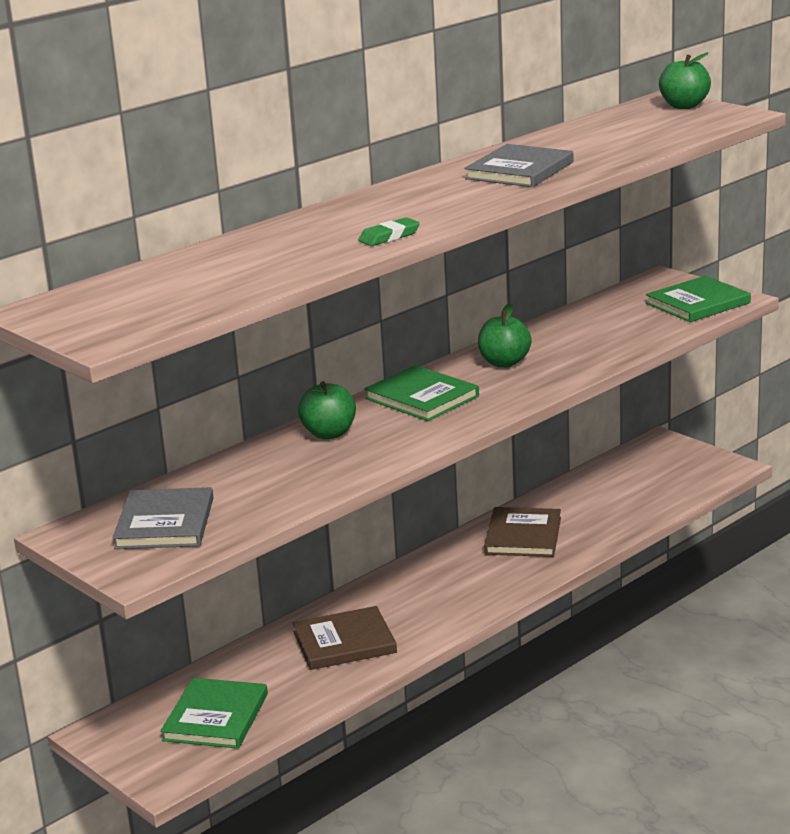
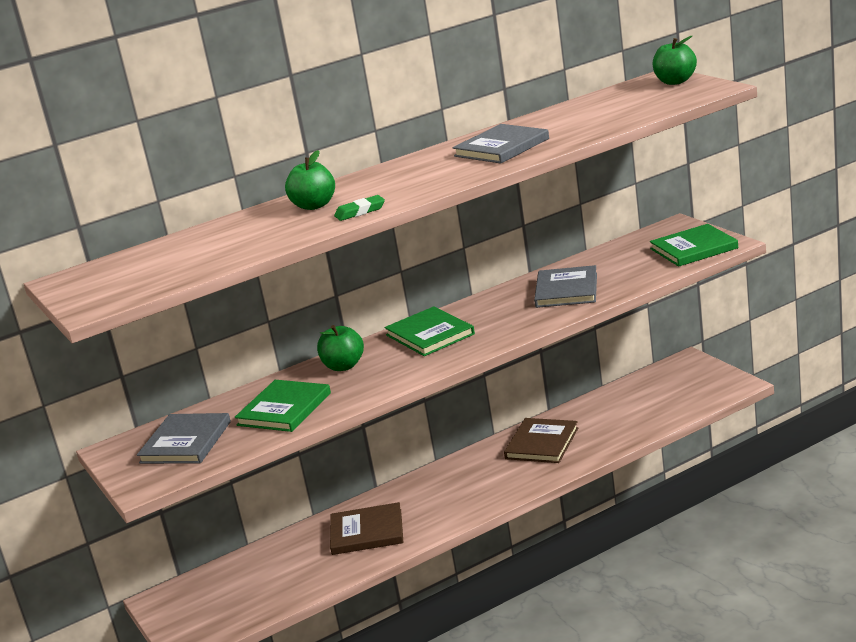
camera: 15 degrees right, 0 degrees up
green book [160,678,268,749] -> green book moved to [235,380,331,432]
green apple [478,303,532,367] -> green apple moved to [285,150,335,210]
none -> grey book [534,265,597,308]

